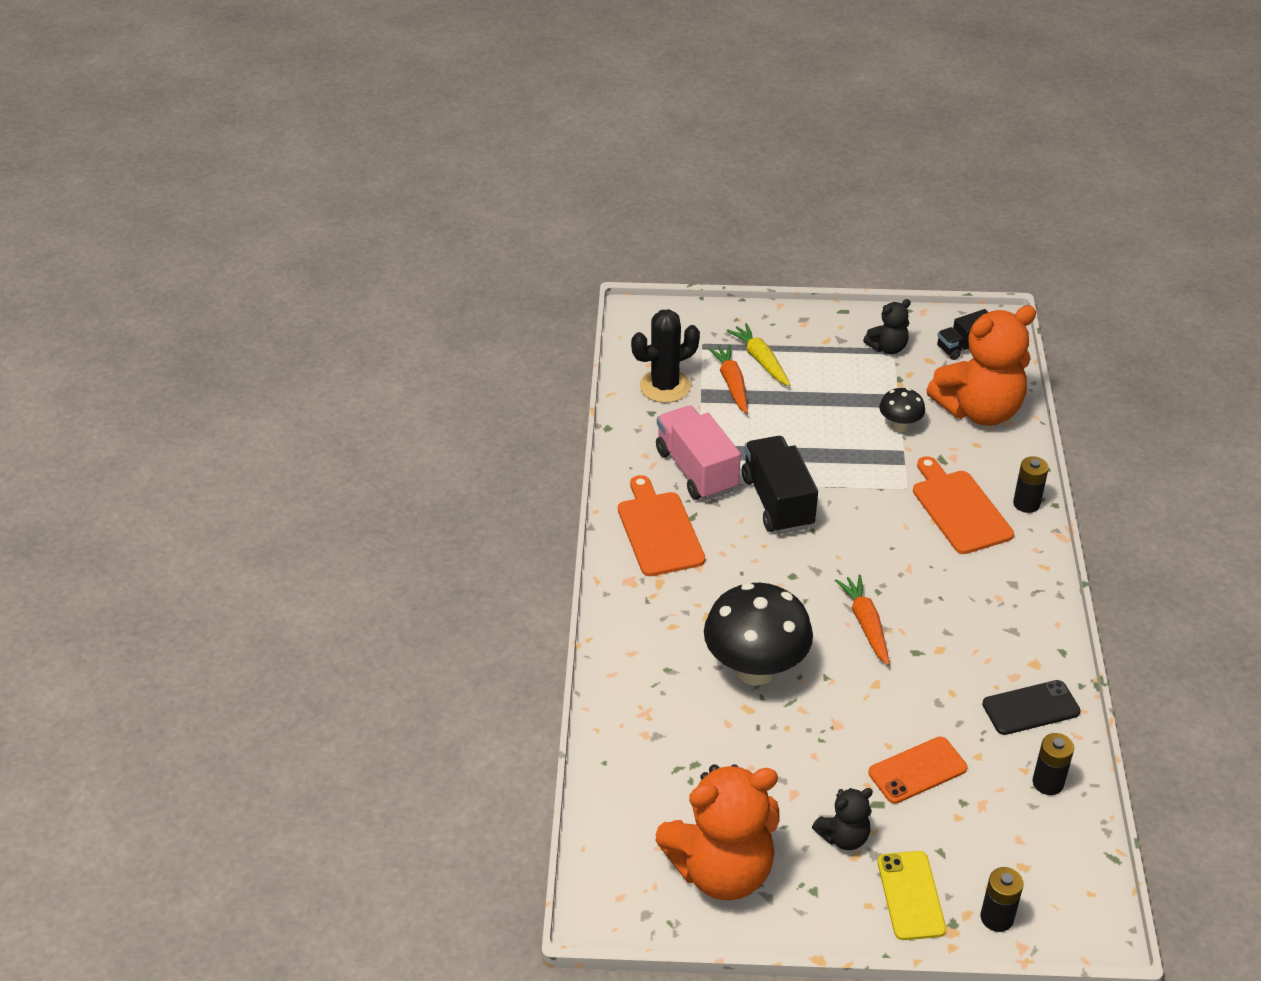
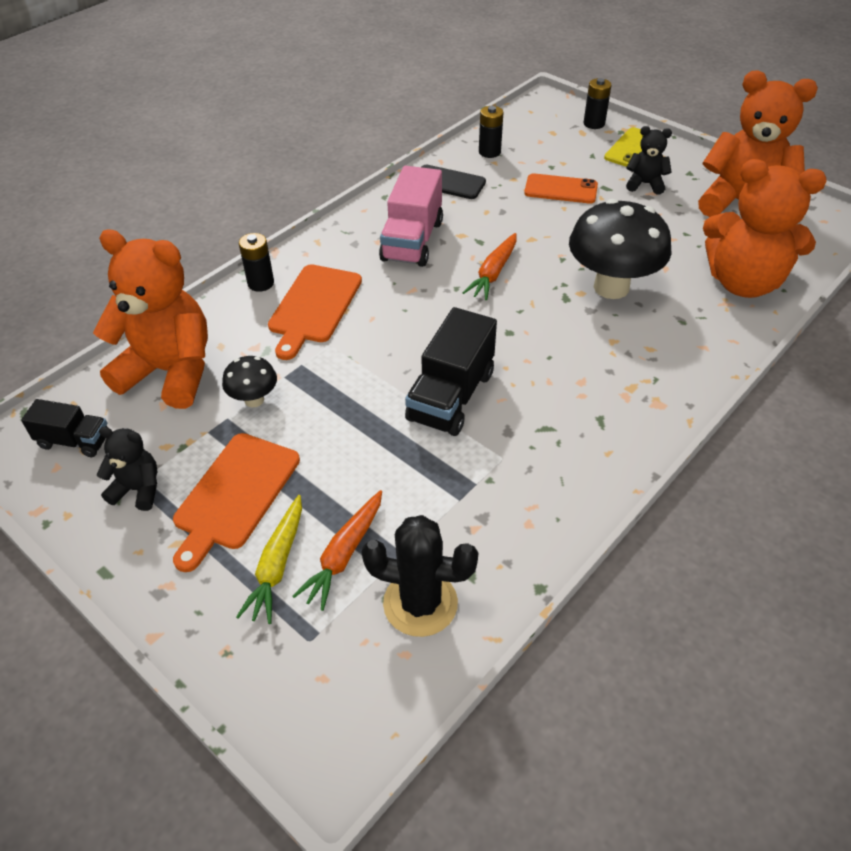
camera: 140 degrees left, 5 degrees up
orange cutting board [618,475,705,576] -> orange cutting board moved to [173,433,300,572]
pink truck [656,406,741,500] -> pink truck moved to [379,166,443,267]
none -> orange teddy bear [703,159,826,298]

